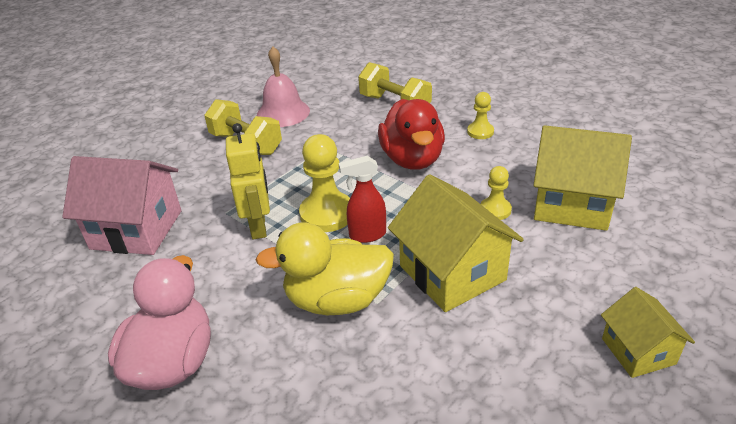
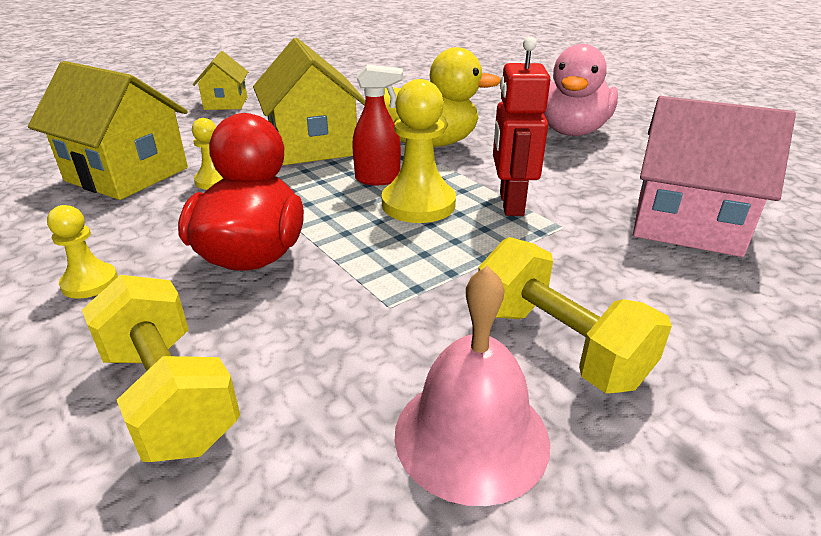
camera: 170 degrees left, 5 degrees down
yellow robot [226,123,270,239] -> red robot [493,37,551,216]

